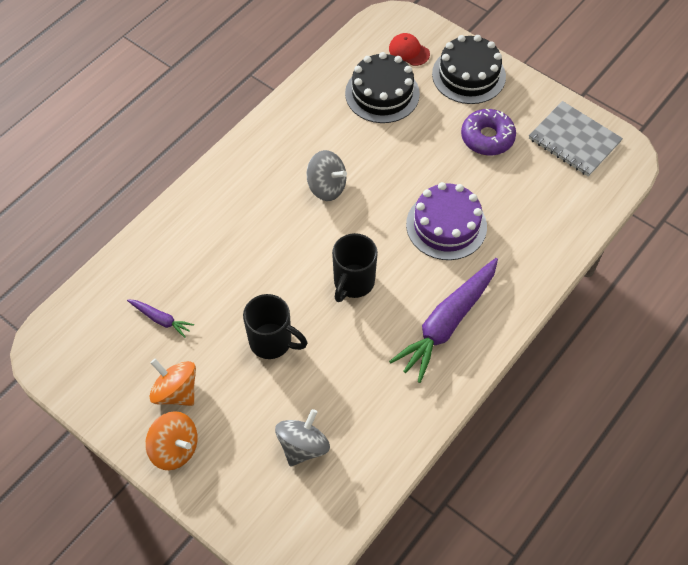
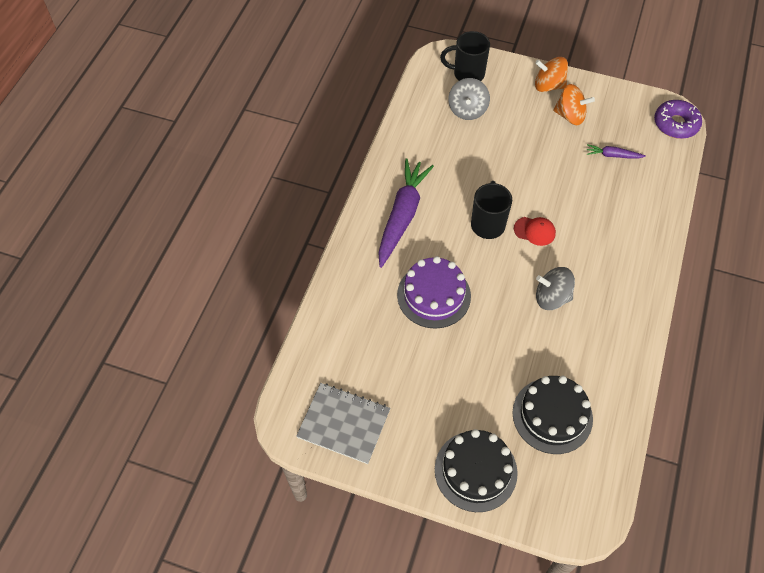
camera: 160 degrees right, 0 degrees up
black mug [243,294,307,359] -> black mug moved to [440,31,490,81]
red cap [389,33,430,66] -> red cap moved to [514,217,556,246]
purple donut [461,109,516,156] -> purple donut moved to [654,100,702,139]

